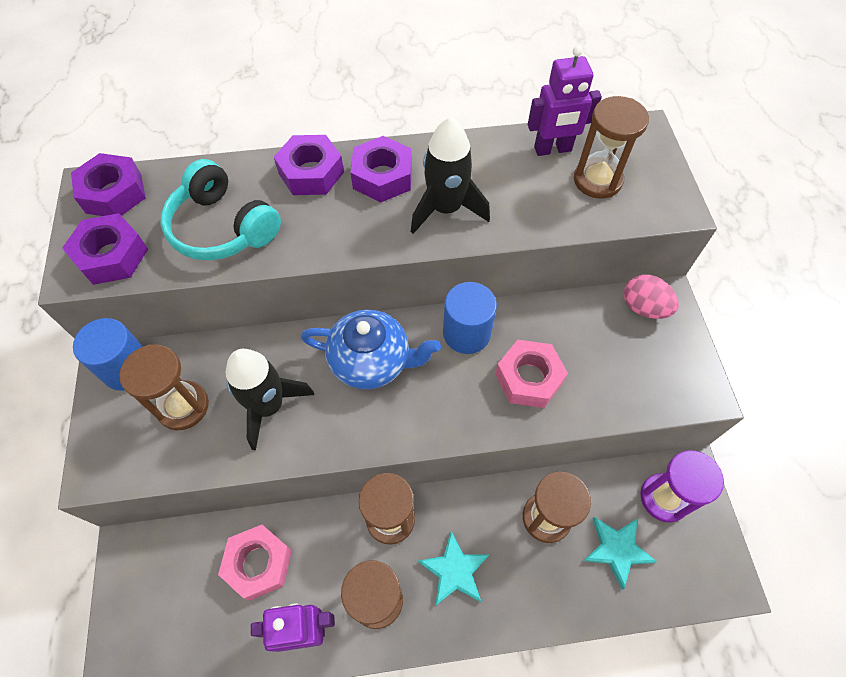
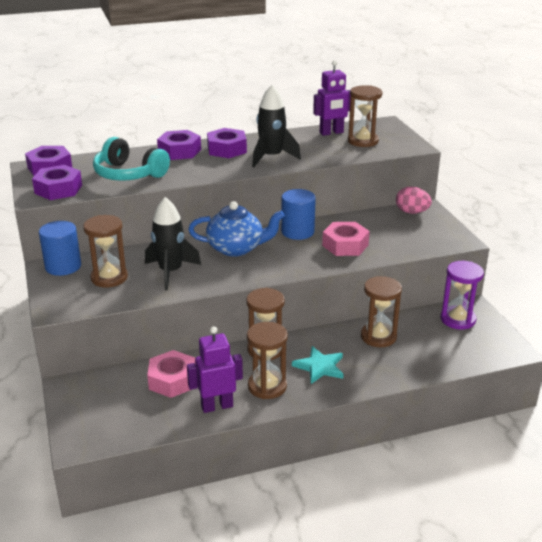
camera: 10 degrees left, 30 degrees down
turquoise star [583,517,657,590] -> none

